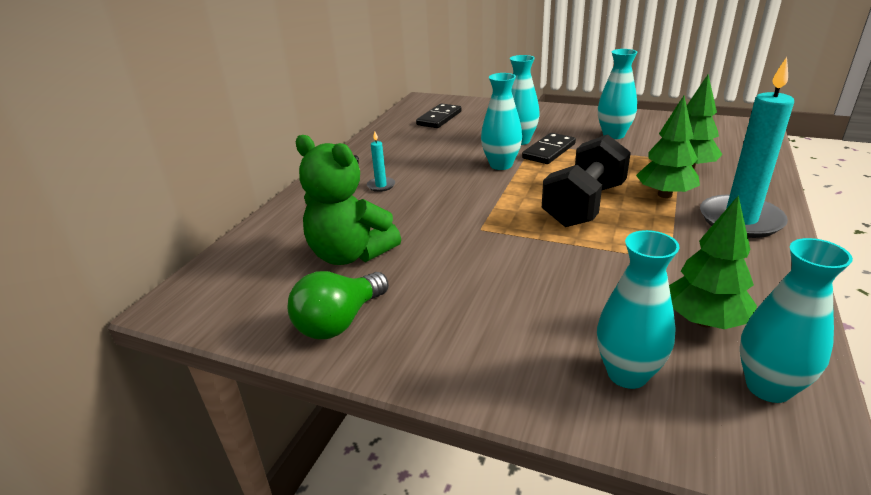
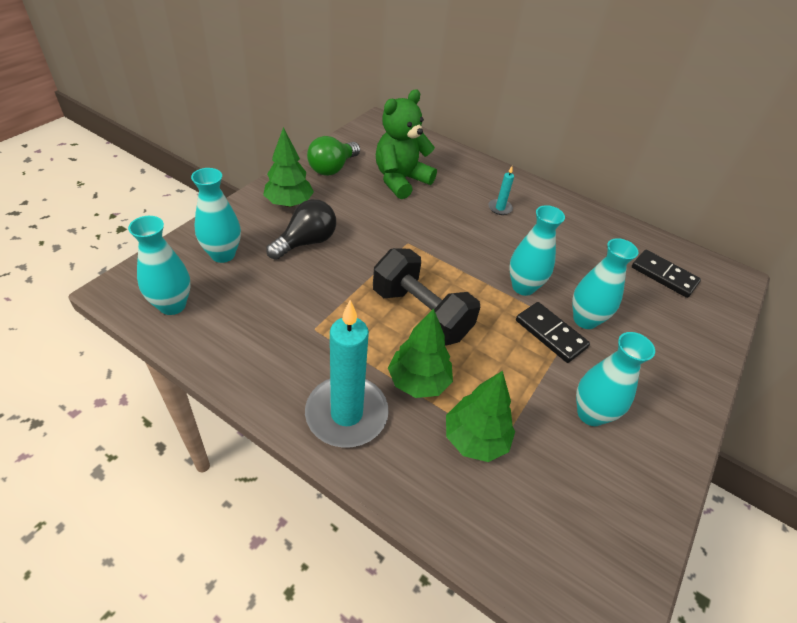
camera: 95 degrees right, 15 degrees up
green light bulb [288,271,389,339] -> green light bulb turned 105 degrees counterclockwise [307,136,360,176]
green tree [669,195,757,329] -> green tree moved to [263,127,314,207]
none -> black light bulb [266,199,336,260]

